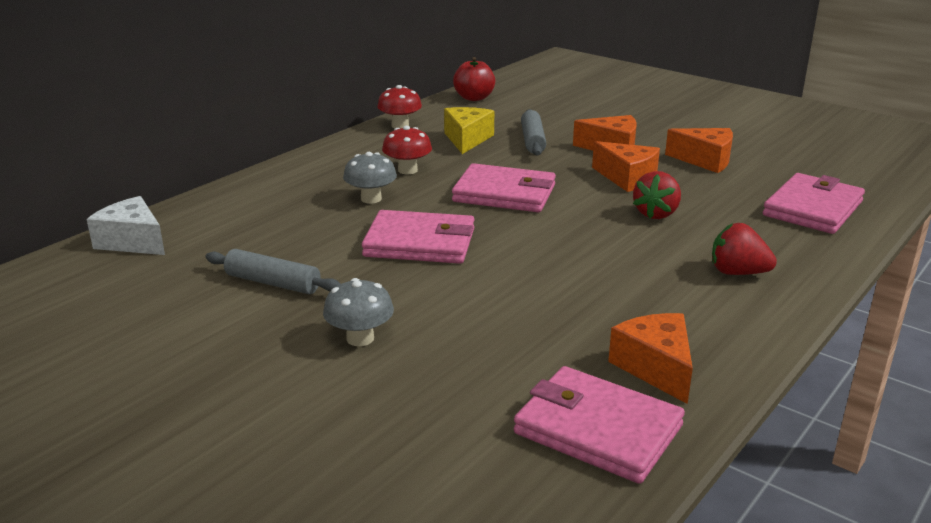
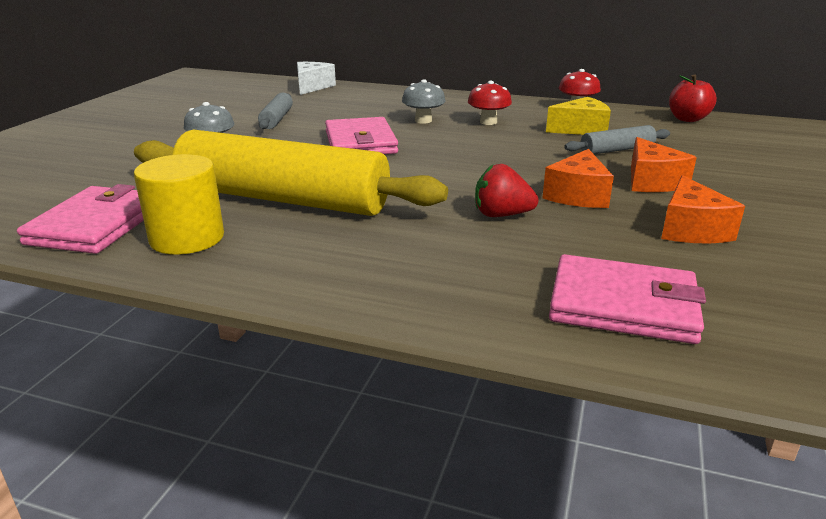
camera: 70 degrees right, 0 degrees up
pink wallet [452,163,556,212] -> none
orange cheese [608,313,693,404] -> yellow cylinder [134,154,224,255]
red strawberry [712,223,777,275] -> none
none -> yellow rolling pin [134,129,448,216]

